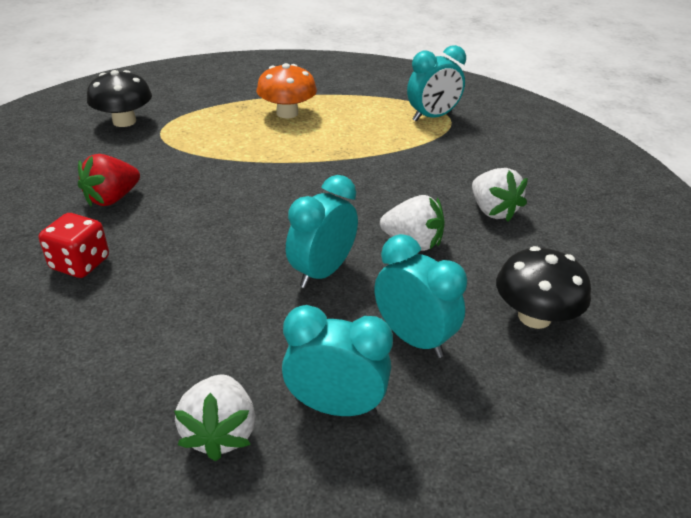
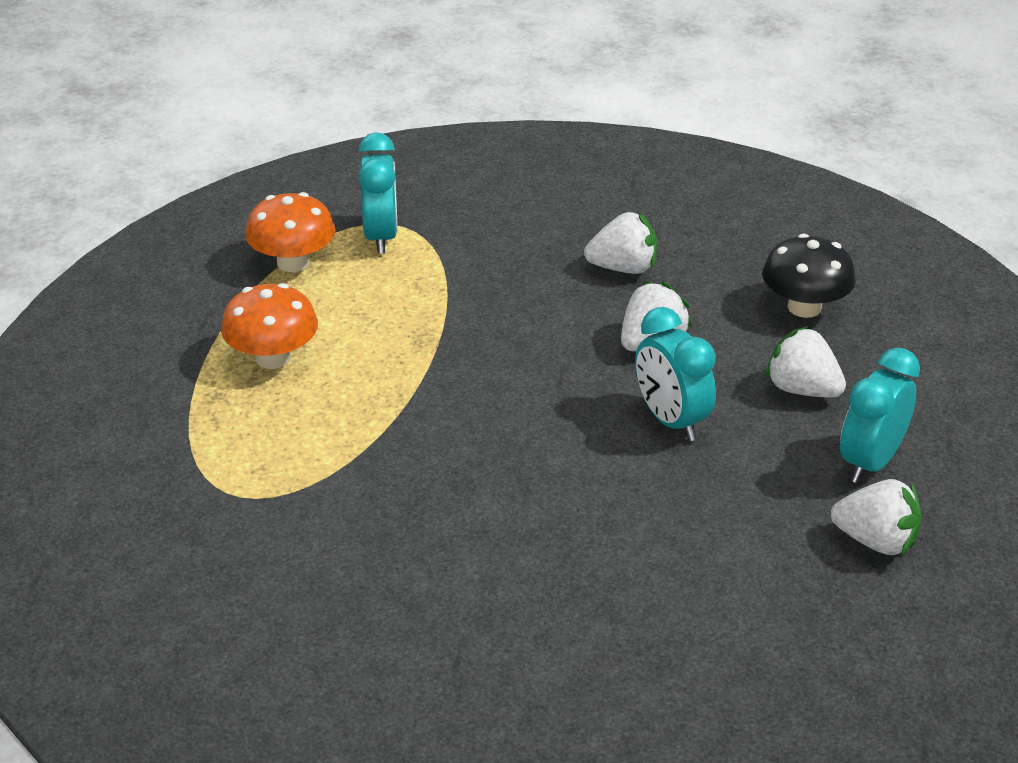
camera: 65 degrees left, 0 degrees up
red dice [39,213,109,278] -> none
red strawberry [78,154,140,206] -> none
black mushroom [87,70,152,127] -> none
turquoise clock [375,234,467,358] -> white strawberry [766,326,846,397]
none -> orange mushroom [245,192,335,272]

